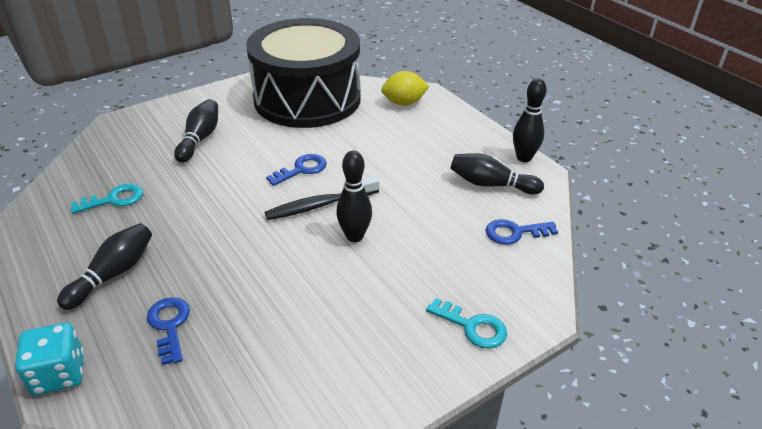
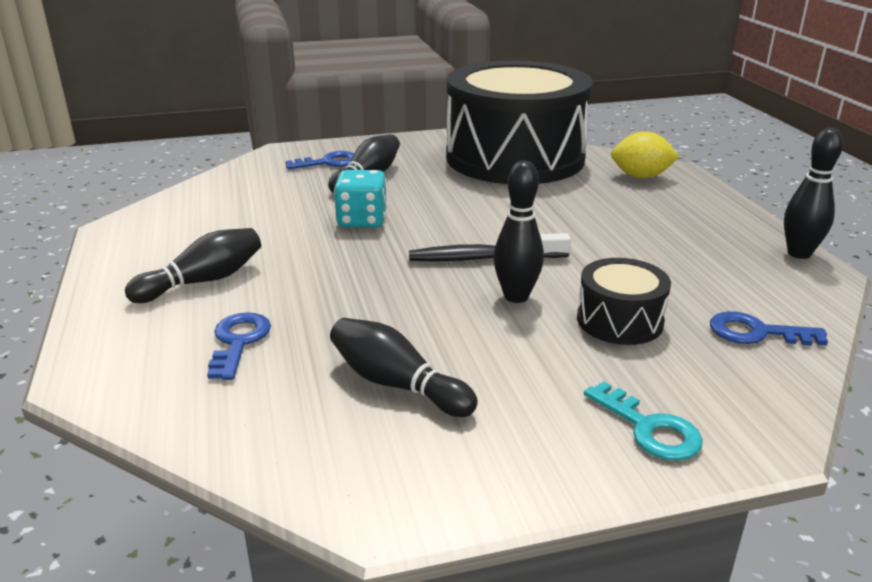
camera: 20 degrees right, 10 degrees down
turquoise dice [15,322,84,395] -> turquoise dice moved to [334,170,387,228]
turquoise key [70,184,143,214] -> none
blue key [266,154,327,186] -> blue key moved to [286,151,354,169]
black bowling pin [450,153,544,194] -> black bowling pin moved to [330,318,478,417]
none -> black drum [577,258,671,345]

